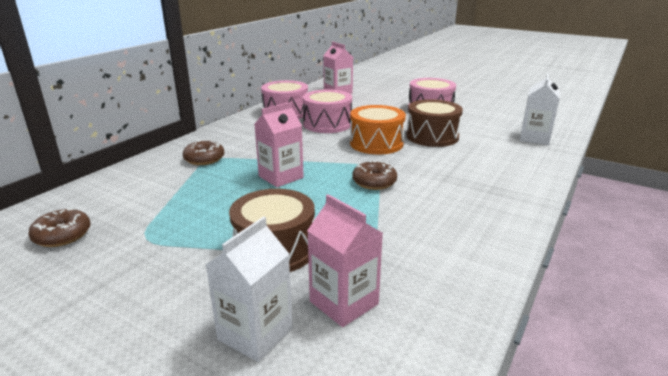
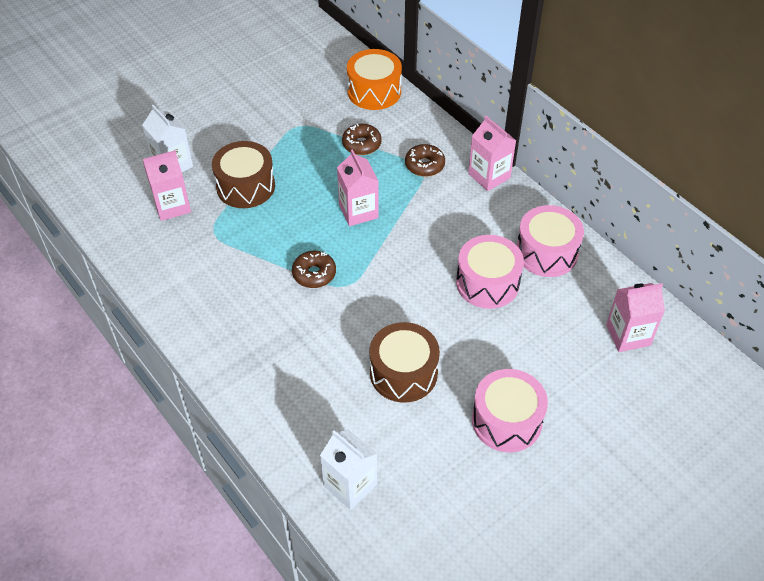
camera: 110 degrees right, 25 degrees up
brown donut [28,207,91,247] -> brown donut moved to [342,124,382,155]
orange drum [350,105,406,155] -> orange drum moved to [347,49,402,110]
none -> pink carton [468,116,516,191]

